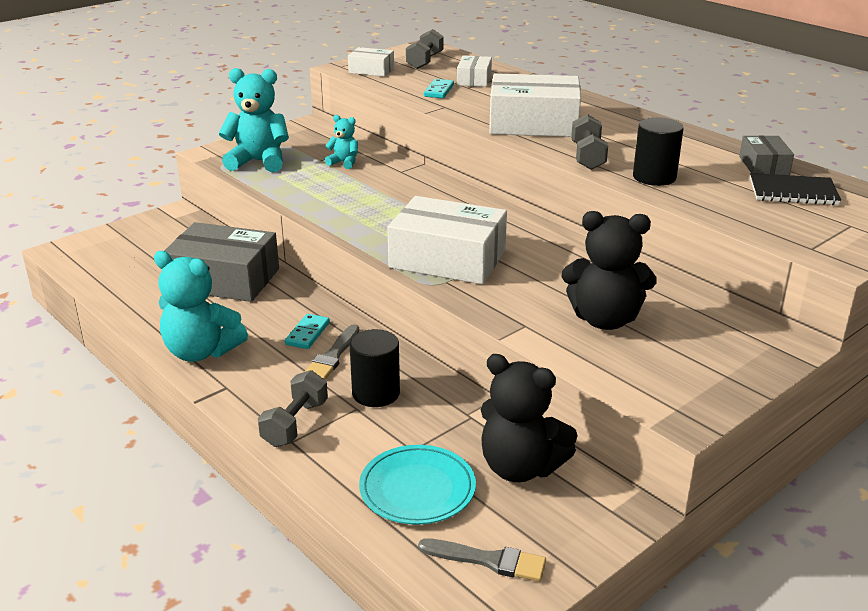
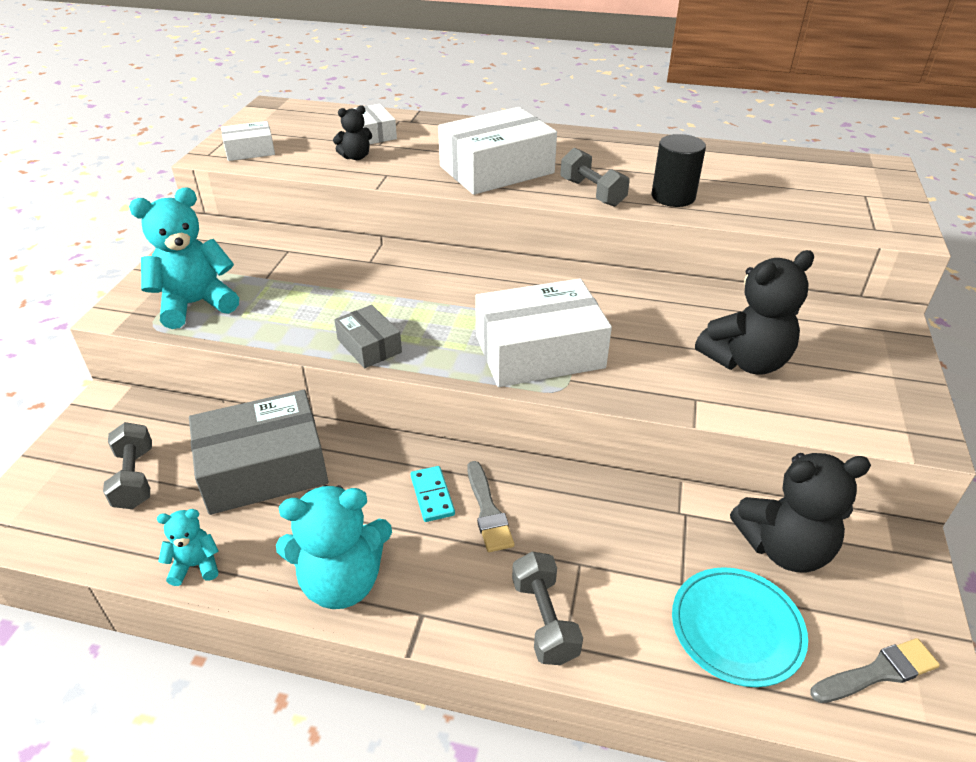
camera: 35 degrees left, 10 degrees up
turquoise teddy bear [325,115,358,169] -> turquoise teddy bear moved to [157,509,219,586]
black cylinder [350,329,400,407] -> none
grey dumbbell [406,29,444,69] -> grey dumbbell moved to [103,422,152,509]
turquoise domino [424,79,454,98] -> black teddy bear [333,105,372,160]
grey box [739,135,794,175] -> grey box moved to [334,305,402,368]
black notebook [750,173,841,205] -> none

